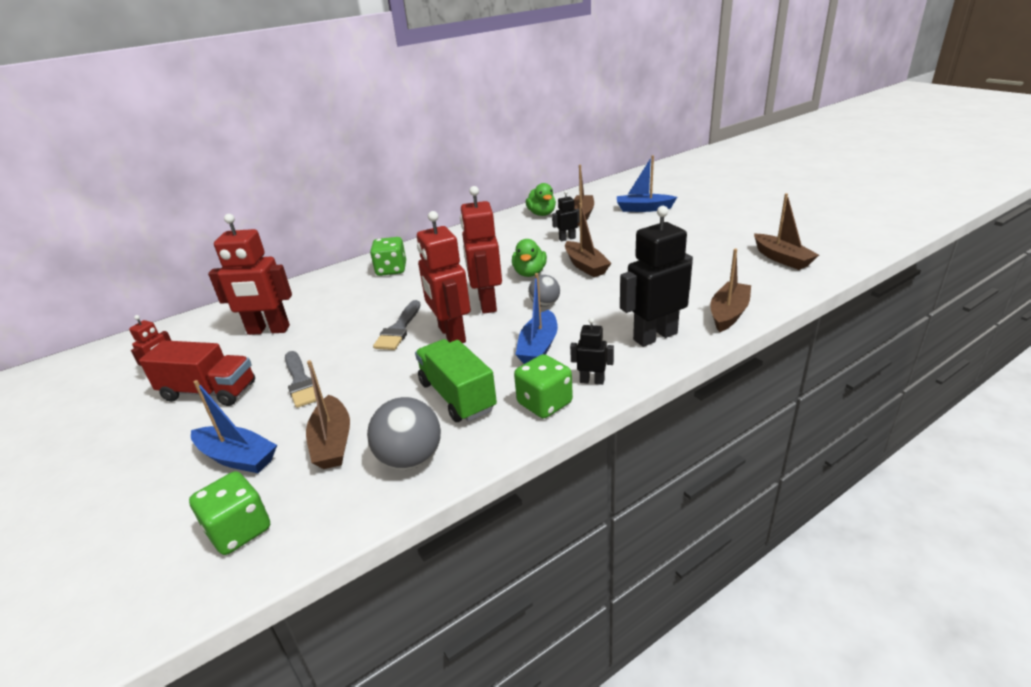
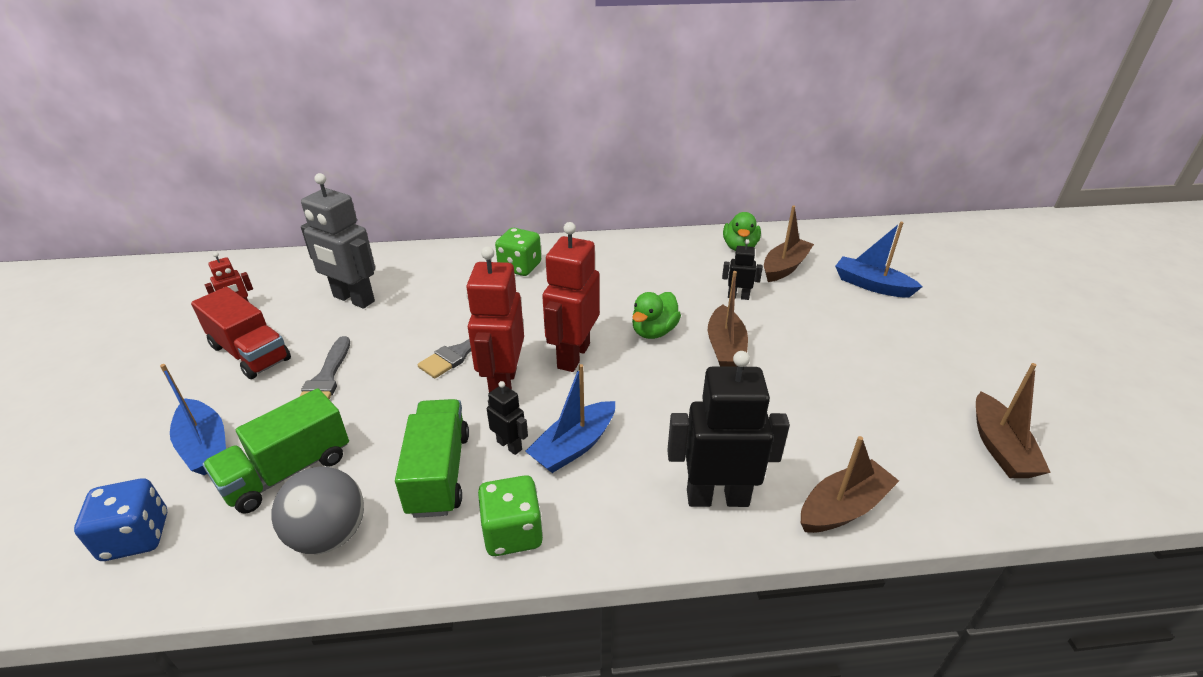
camera: 25 degrees right, 5 degrees up
green dice [189,471,270,555] -> blue dice [74,478,167,561]
red robot [208,214,292,335] -> grey robot [301,173,375,309]
brown boat [306,360,350,469] -> green truck [202,388,349,514]
grey ball [528,275,560,307] -> none
black robot [570,318,614,385] -> black robot moved to [487,381,528,455]

